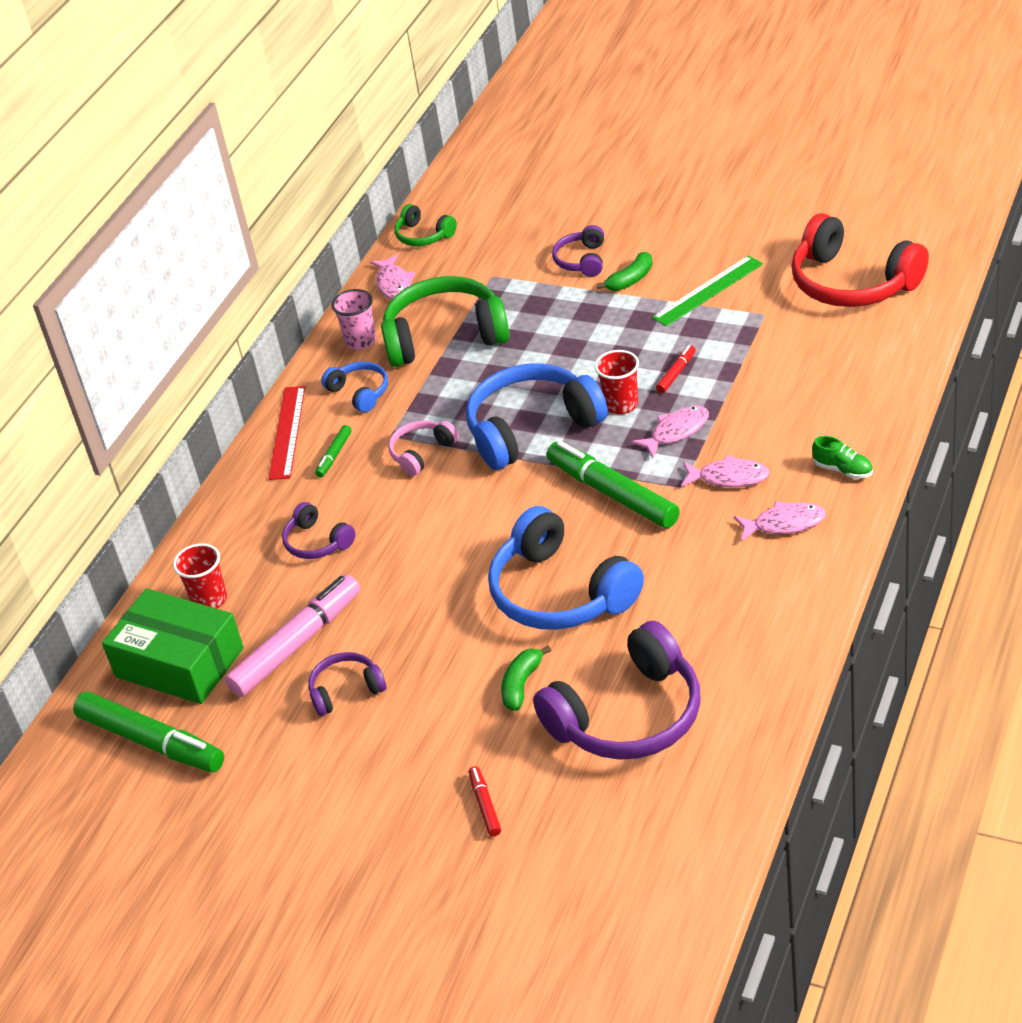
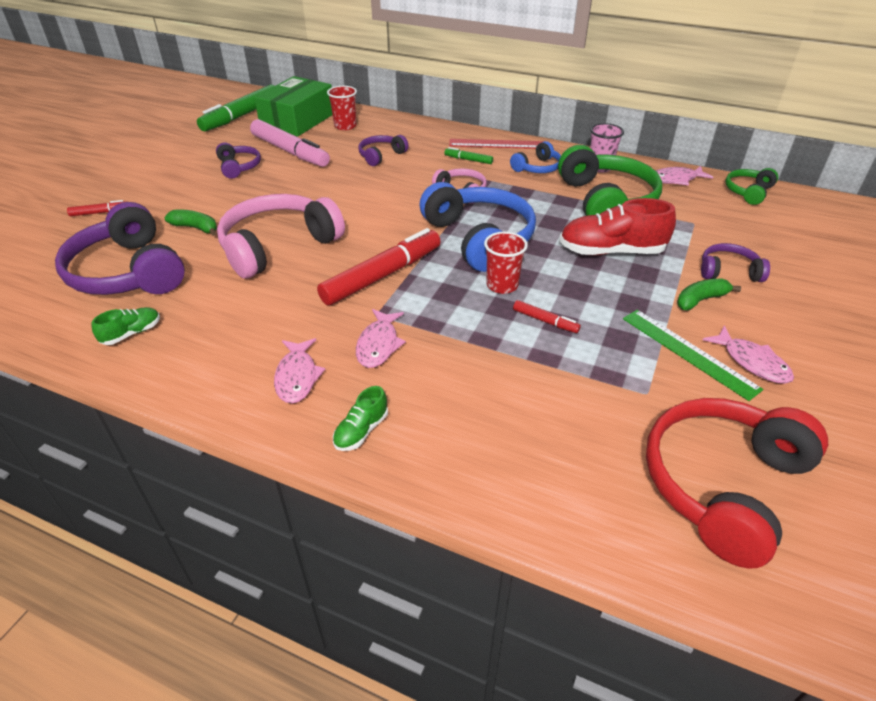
camera: 85 degrees right, 0 degrees up
blue headphones [488,506,644,630] -> pink headphones [217,194,345,279]
green marker [546,441,680,528] -> red marker [317,228,441,305]
green banana [596,252,653,291] -> green banana turned 105 degrees clockwise [677,278,741,311]
pink fish [631,406,709,458] -> pink fish moved to [703,326,794,384]
none -> green shoe [92,307,160,345]
none -> red shoe [560,198,676,255]

